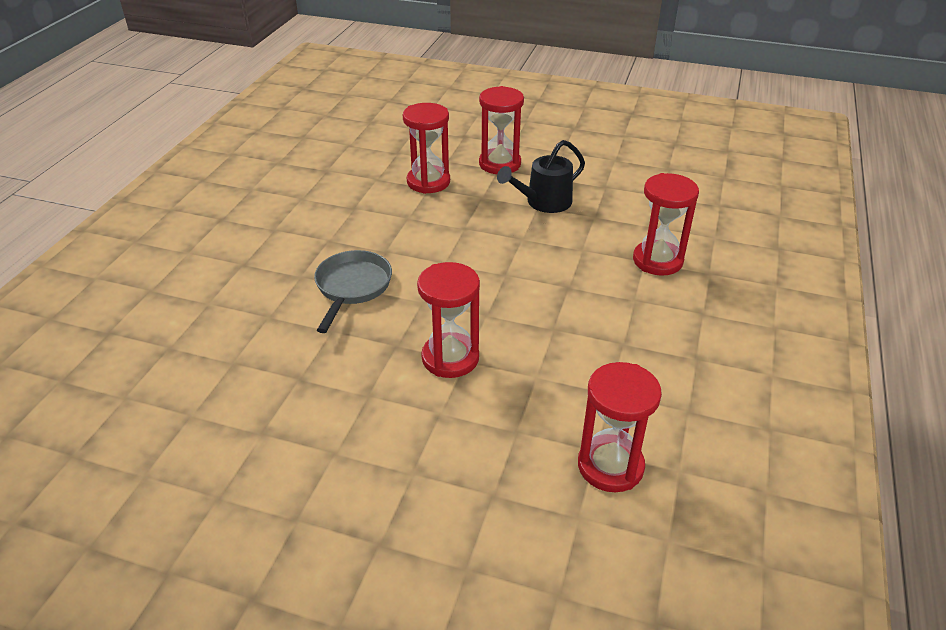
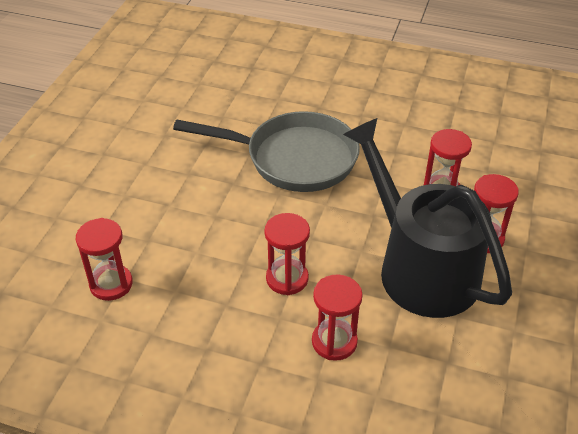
camera: 90 degrees right, 5 degrees up
grey pan [314,250,392,333] -> grey pan [173,111,360,192], size x2.00
red hourglass [417,262,480,378] -> red hourglass moved to [264,213,310,295]
black watering can [497,140,585,213] -> black watering can [343,118,512,318], size x2.35

